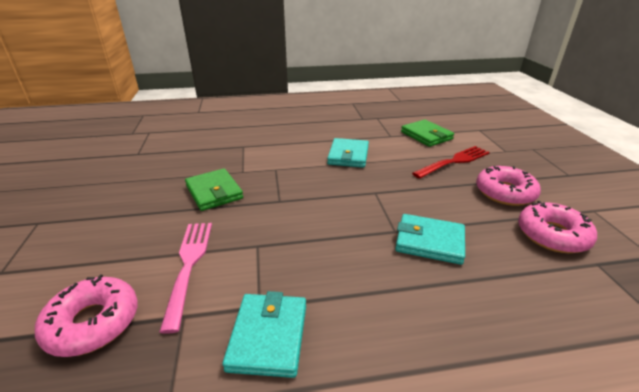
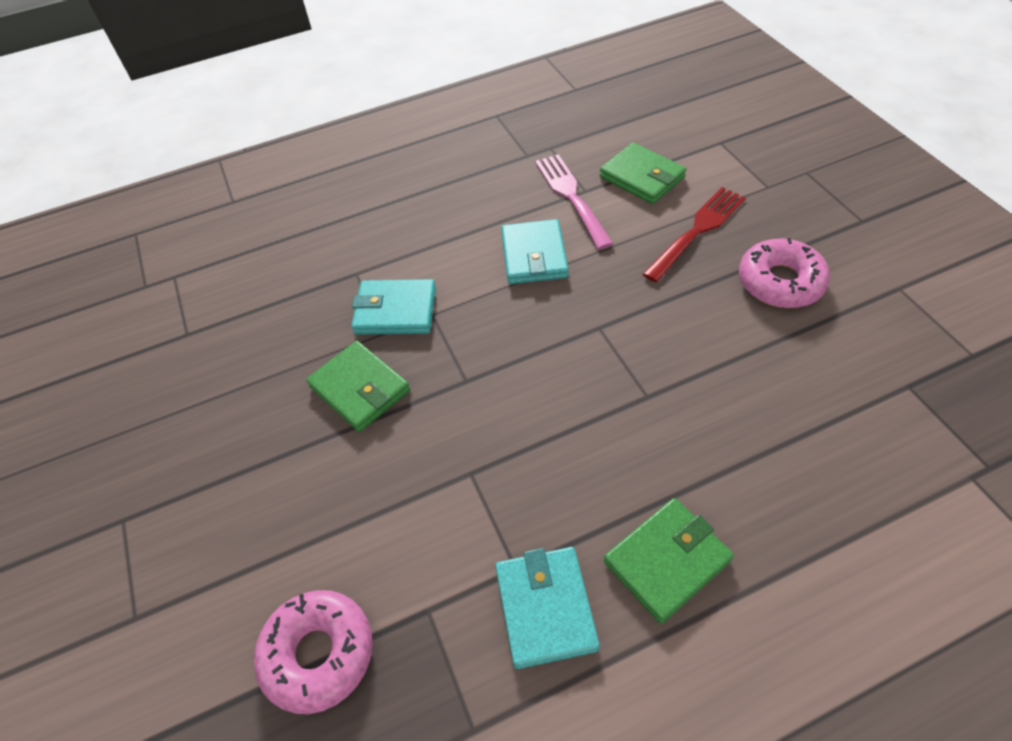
camera: 10 degrees left, 20 degrees up
pink fork [159,223,212,334] -> pink fork moved to [535,154,613,249]
turquoise wallet [395,214,465,265] -> turquoise wallet moved to [351,279,436,335]
pink donut [518,201,597,253] -> none
none -> green wallet [604,498,734,624]

